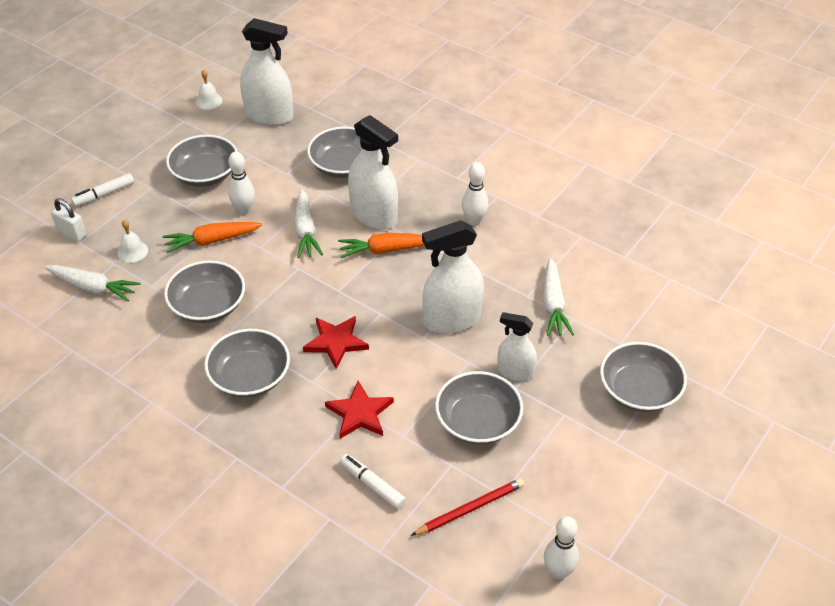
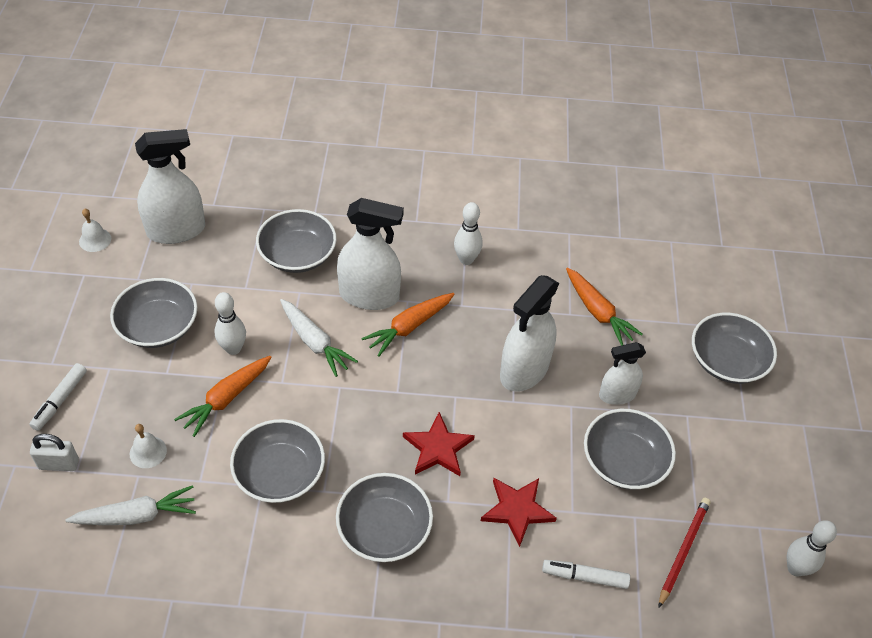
camera: 35 degrees left, 5 degrees up
white carrot [543,258,574,336] -> orange carrot [566,268,643,346]

